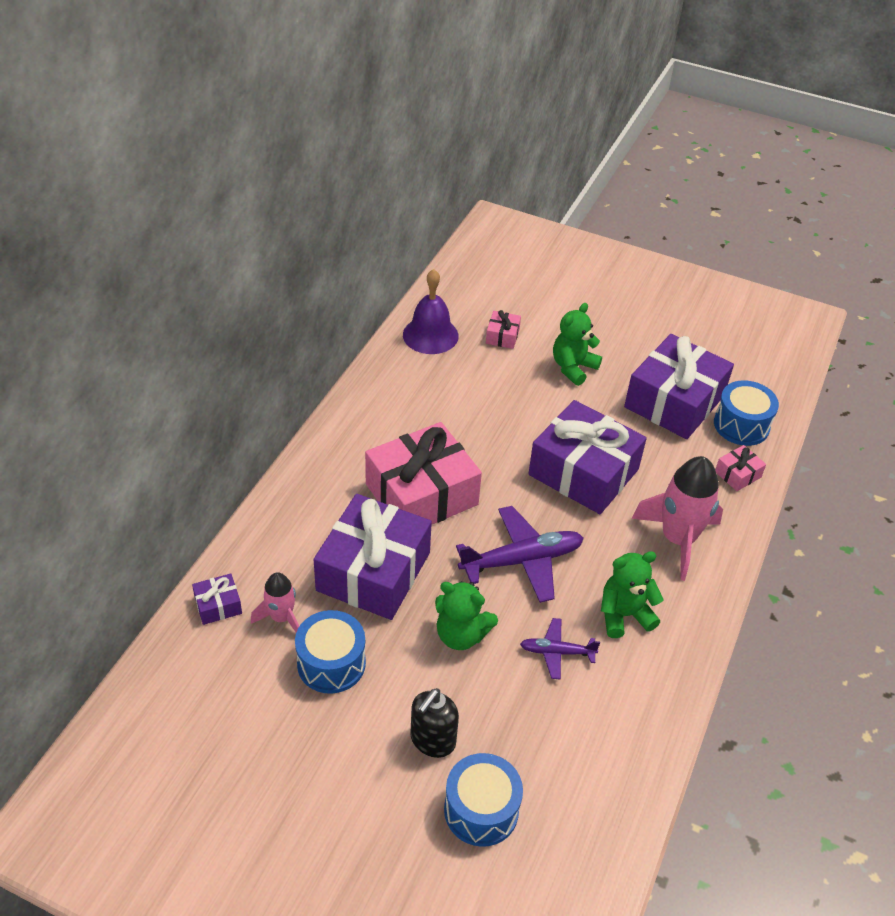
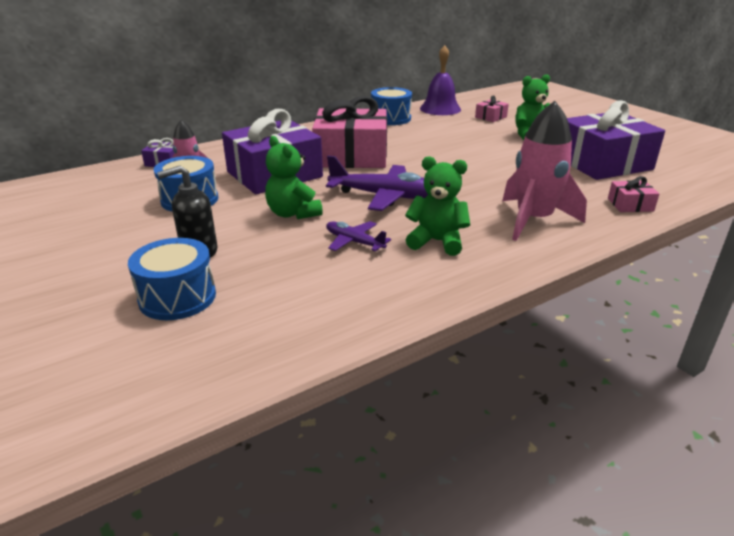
camera: 35 degrees right, 15 degrees down
purple gift [528,400,647,514] -> none
blue drum [714,380,779,446] -> blue drum moved to [371,87,412,125]

